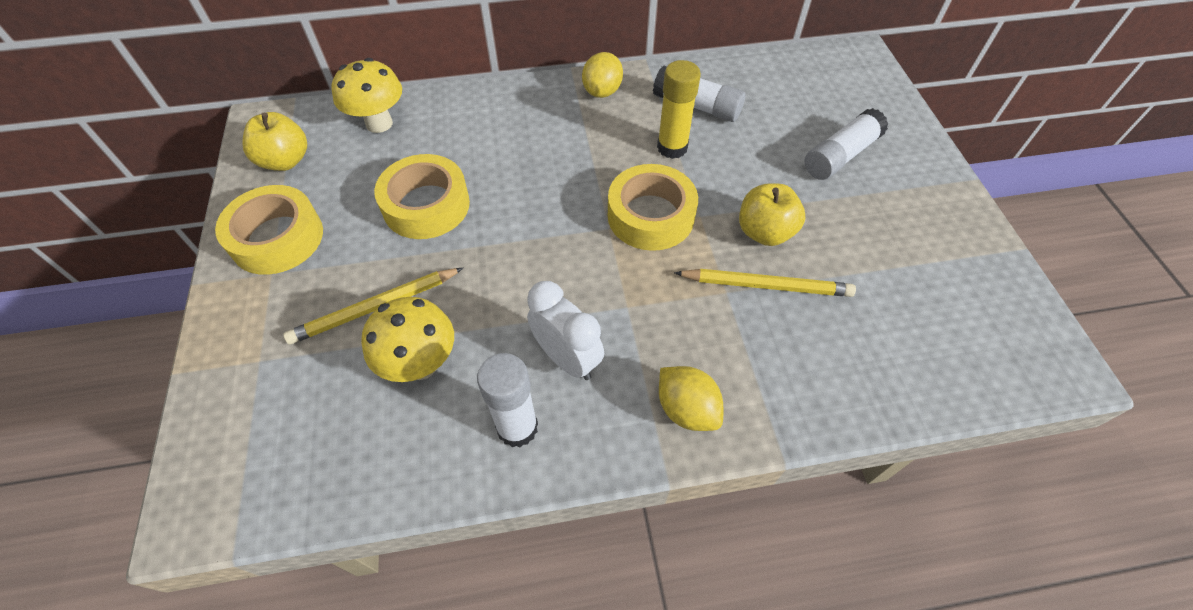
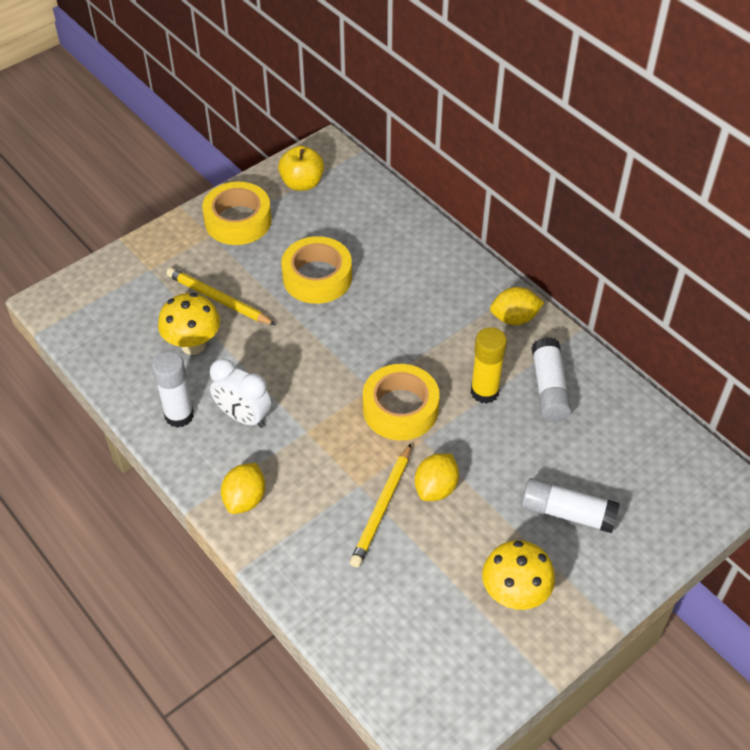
camera: 60 degrees right, 5 degrees down
yellow mushroom [331,58,402,133] -> yellow mushroom moved to [482,540,555,610]
white clock [527,281,604,380] -> white clock turned 105 degrees clockwise [210,358,271,428]
yellow pencil [674,269,856,297] -> yellow pencil turned 45 degrees clockwise [350,443,411,568]
yellow apple [739,183,805,246] -> yellow lemon [415,453,459,501]

